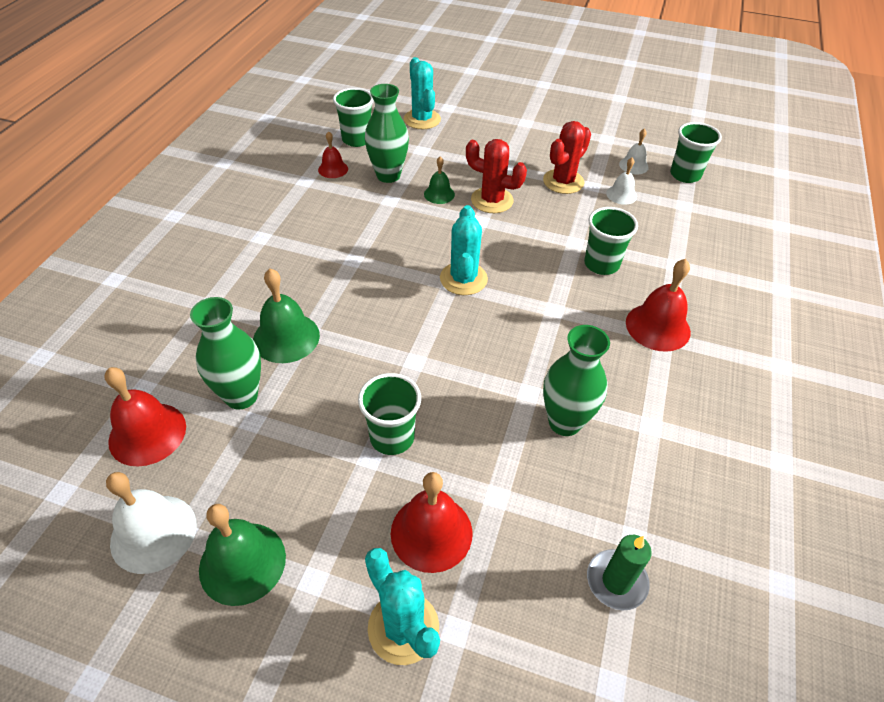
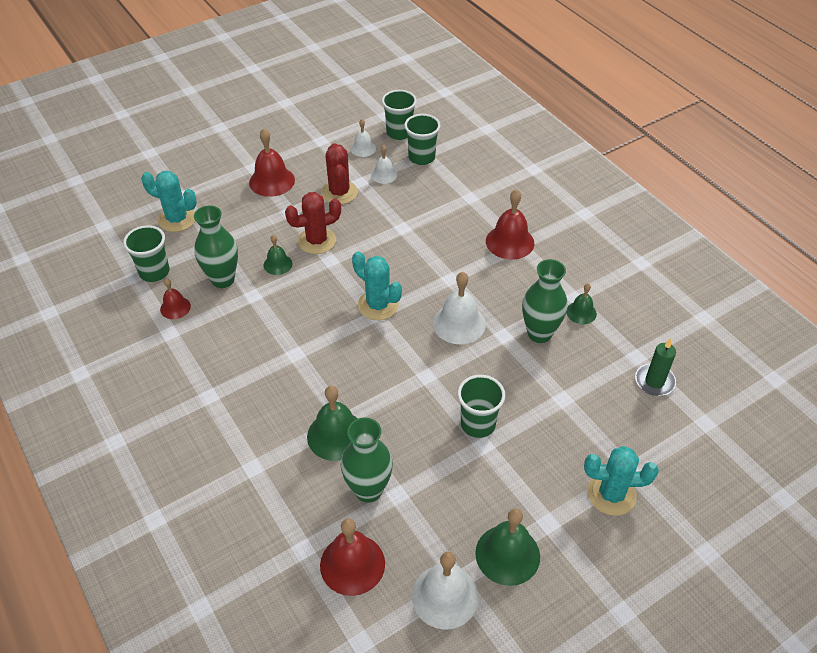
camera: 50 degrees left, 0 degrees up
red bell [391,472,473,573] -> red bell moved to [249,129,295,197]
green cup [584,207,638,275] -> green cup moved to [404,114,440,165]
none -> white bell [433,272,486,344]
none -> green bell [566,283,597,324]

